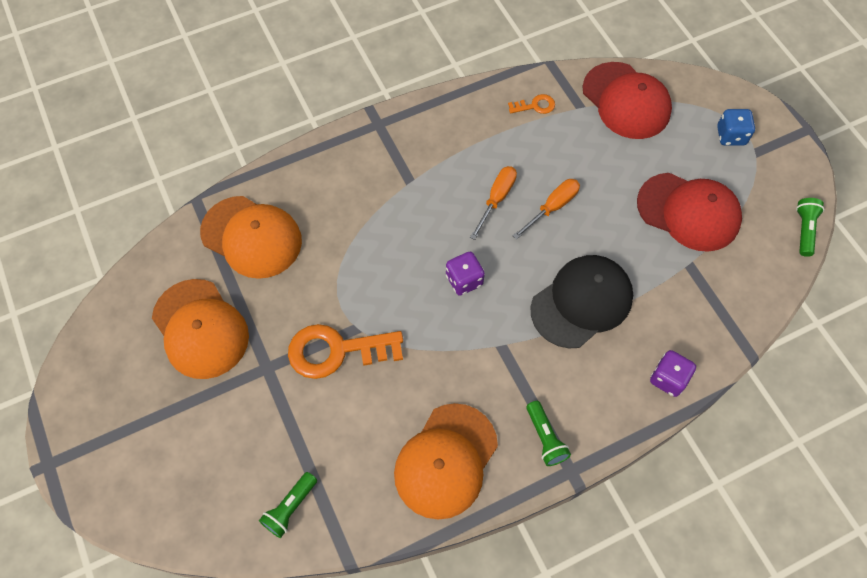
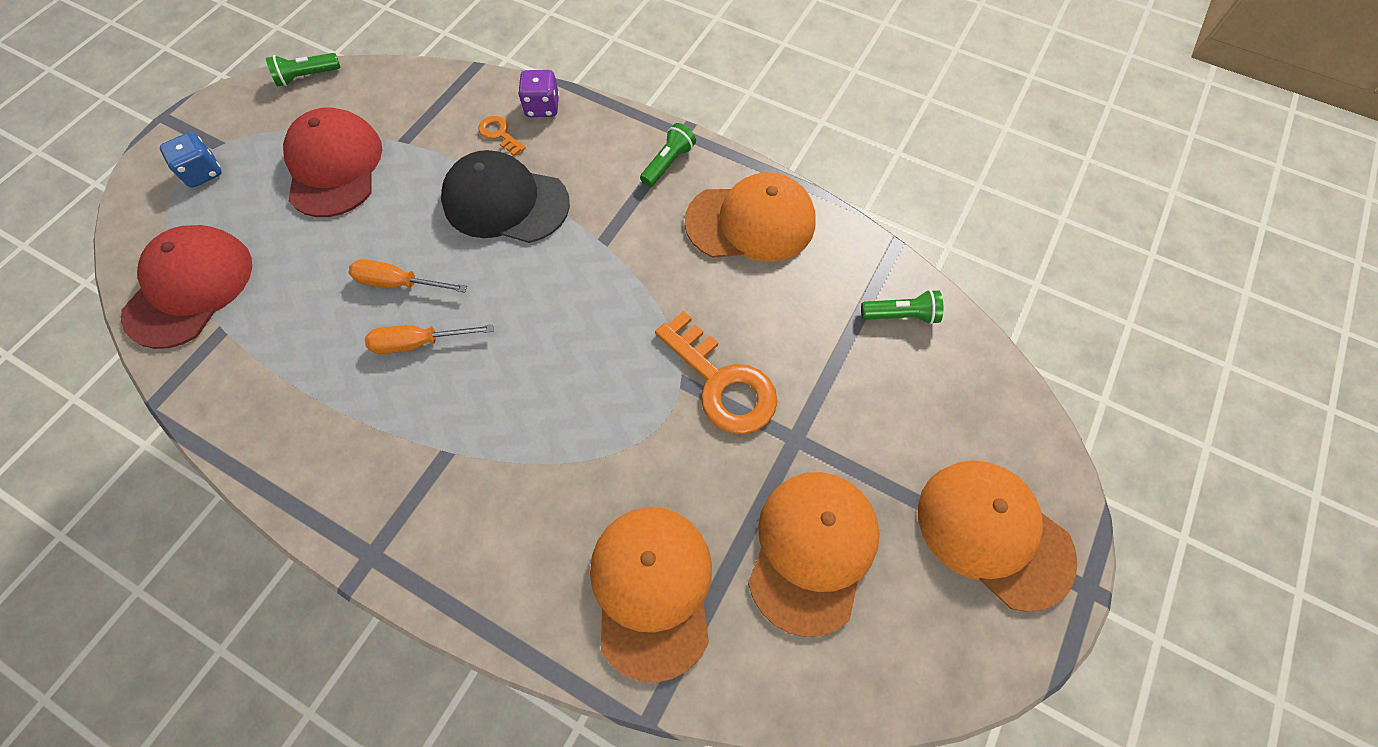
camera: 125 degrees left, 0 degrees up
purple dice [446,252,485,296] -> none
orange key [508,94,555,114] -> orange key moved to [478,116,526,156]
none -> orange cap [918,460,1078,612]

